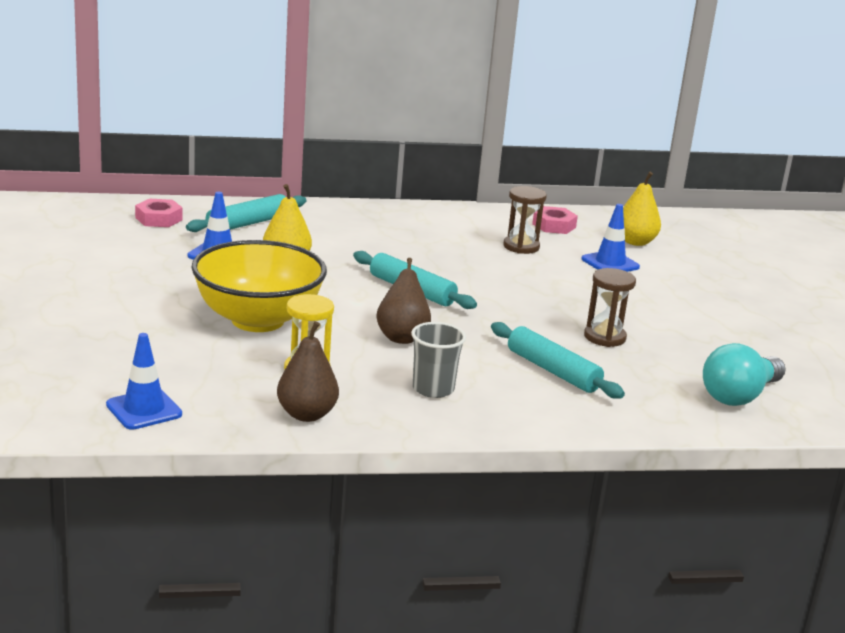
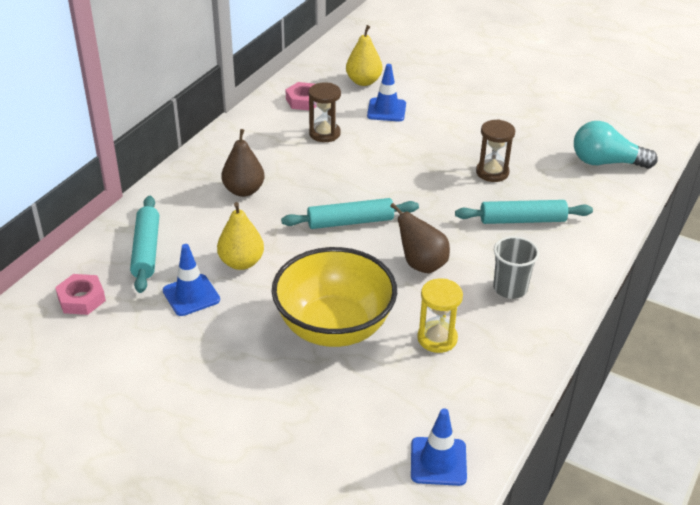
camera: 50 degrees left, 15 degrees up
brown pear [277,321,339,422] -> brown pear moved to [221,129,264,197]
turquoise light bulb [703,343,786,406] -> turquoise light bulb turned 105 degrees clockwise [574,121,658,169]

